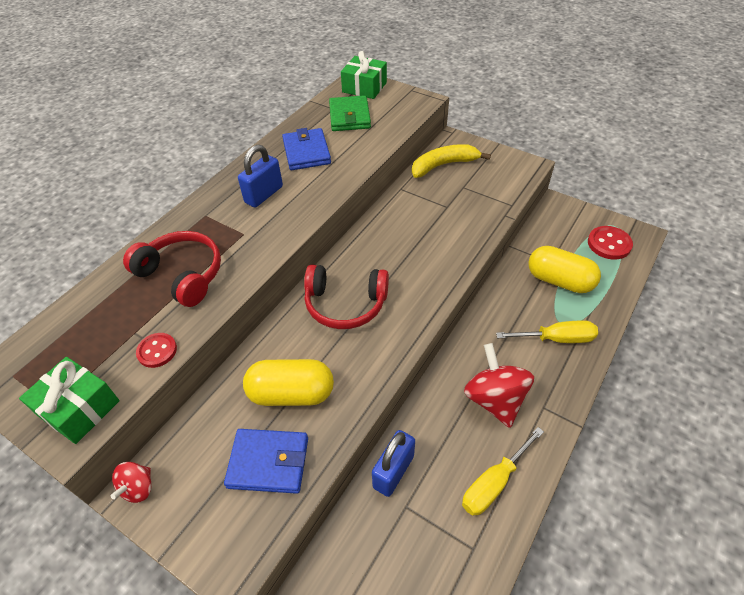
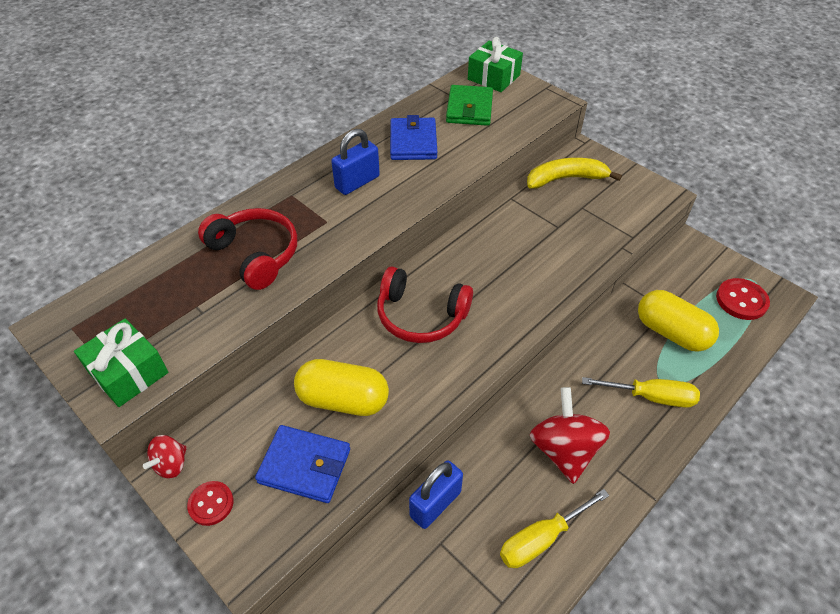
camera: 10 degrees right, 0 degrees up
red button [136,333,177,368] -> red button moved to [187,481,233,526]

